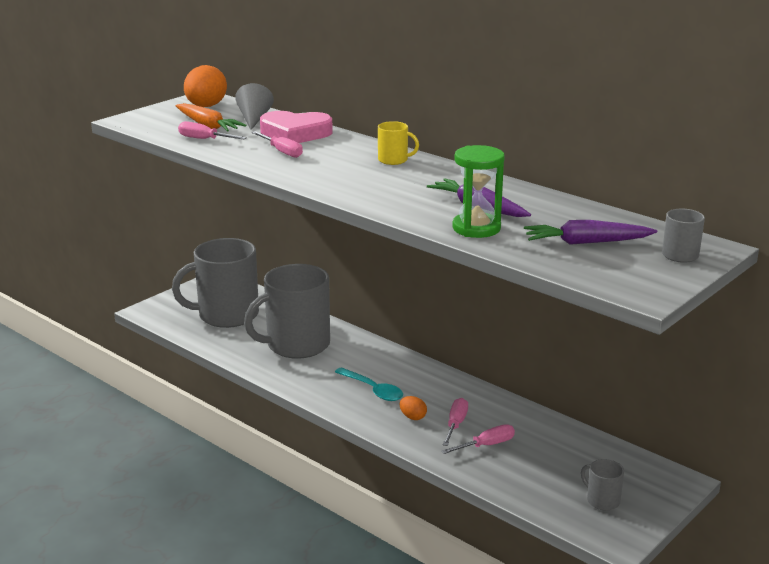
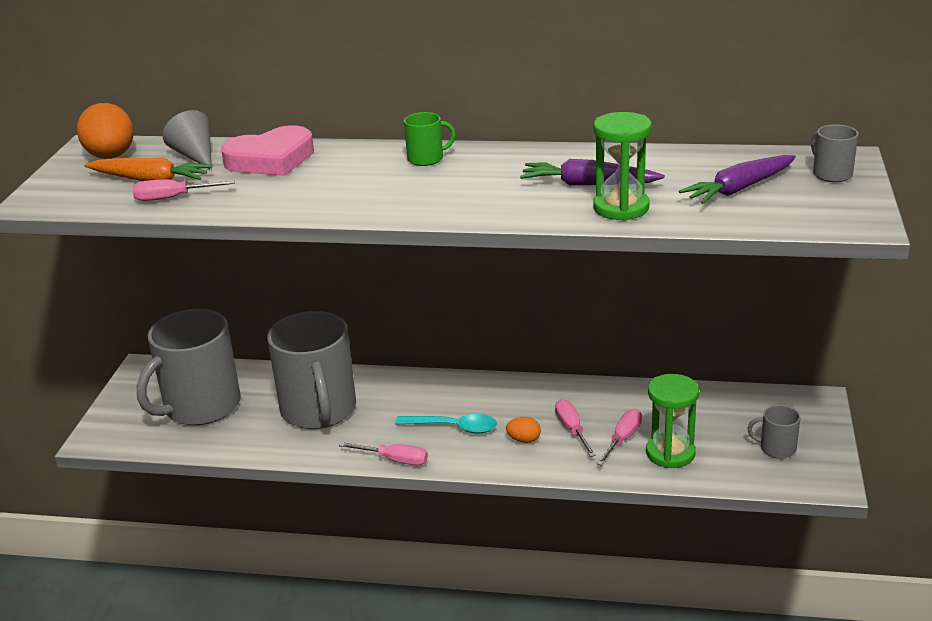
camera: 30 degrees left, 5 degrees up
grey mug [244,264,330,359] -> grey mug turned 45 degrees counterclockwise [267,311,356,429]
pink screwdriver [252,131,303,158] -> pink screwdriver moved to [339,442,428,465]
yellow mug [378,121,419,165] -> green mug [404,112,456,166]
none -> green hourglass [646,374,699,468]

